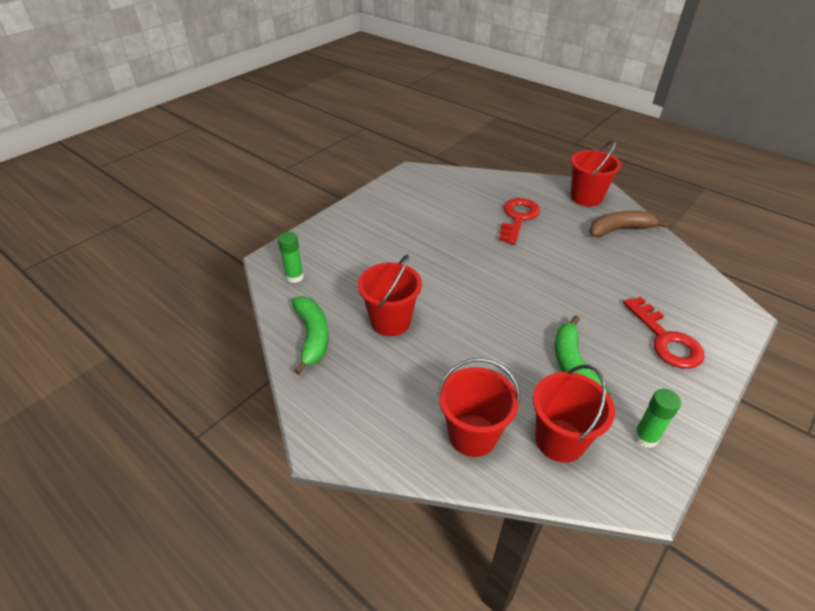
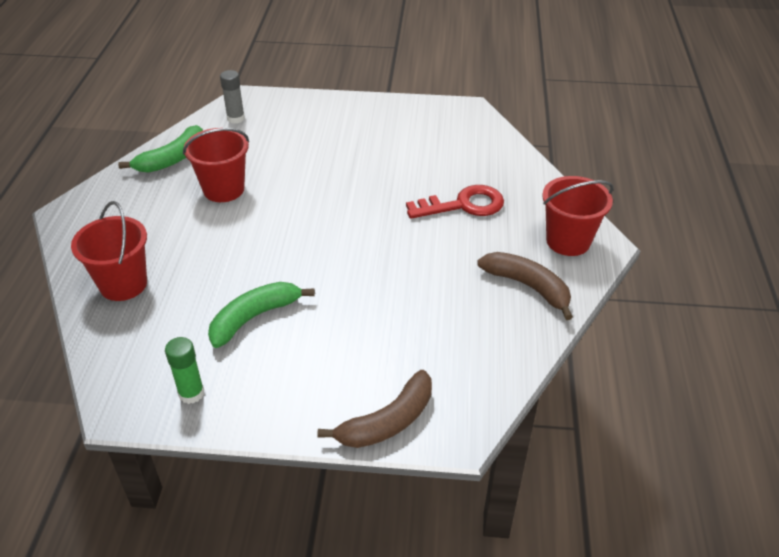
camera: 55 degrees right, 0 degrees up
green glue stick [278,232,304,283] -> grey glue stick [220,70,245,124]
red bucket [533,365,615,463] -> none
red key [623,297,705,369] -> none
none -> brown banana [317,370,432,448]

